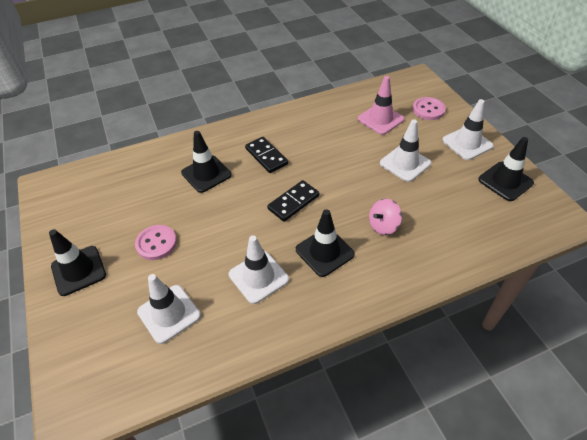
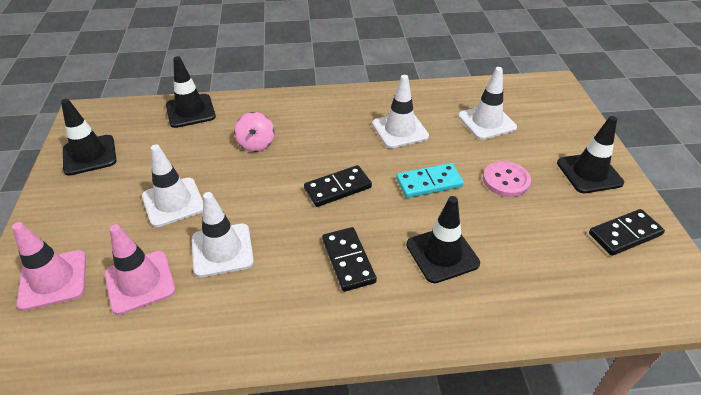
camera: 165 degrees left, 5 degrees down
black traffic cone [296,209,355,277] -> black traffic cone moved to [166,56,216,128]
pink spinning top [369,198,402,235] -> pink spinning top turned 105 degrees clockwise [234,112,274,152]
pink button [413,97,446,120] -> pink traffic cone [12,222,86,311]
white traffic cone [442,99,494,160] -> white traffic cone moved to [192,192,254,277]
none -> turquoise domino [396,163,464,198]
none -> black domino [589,209,665,256]

